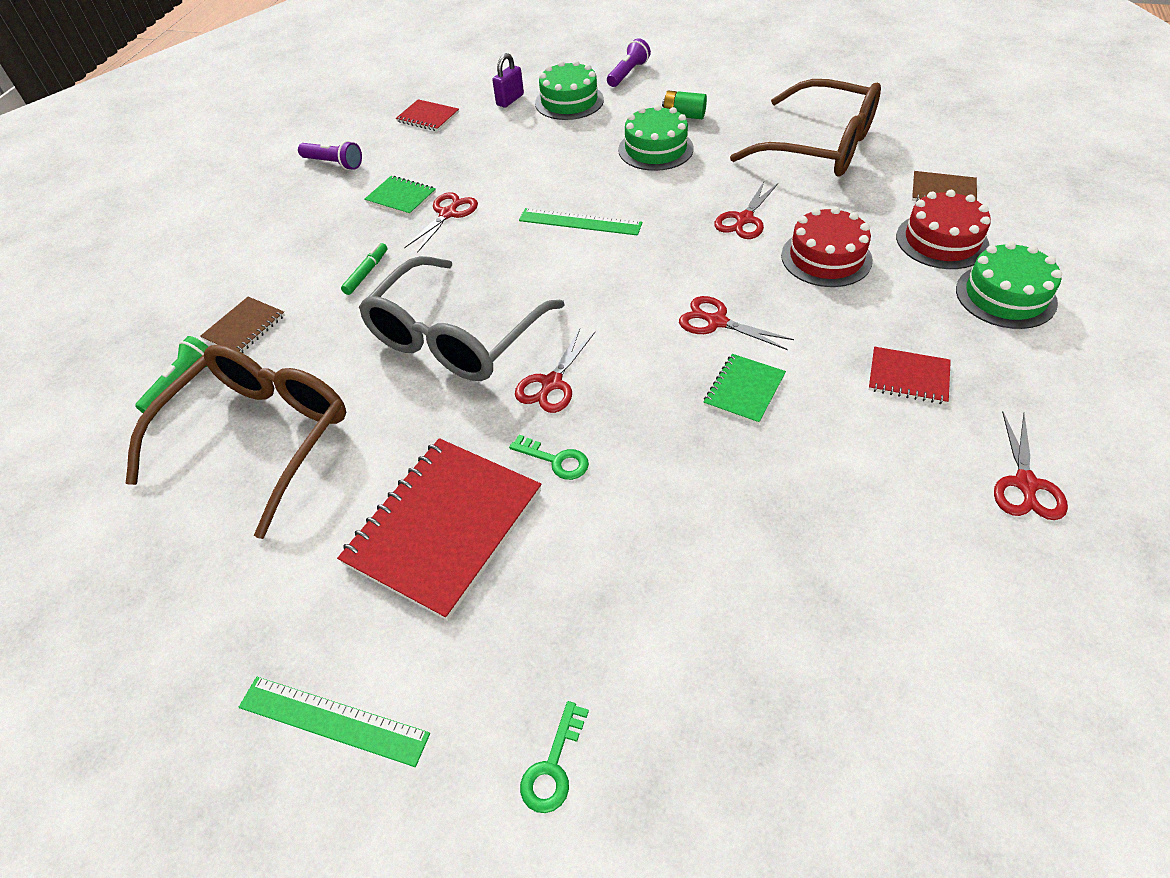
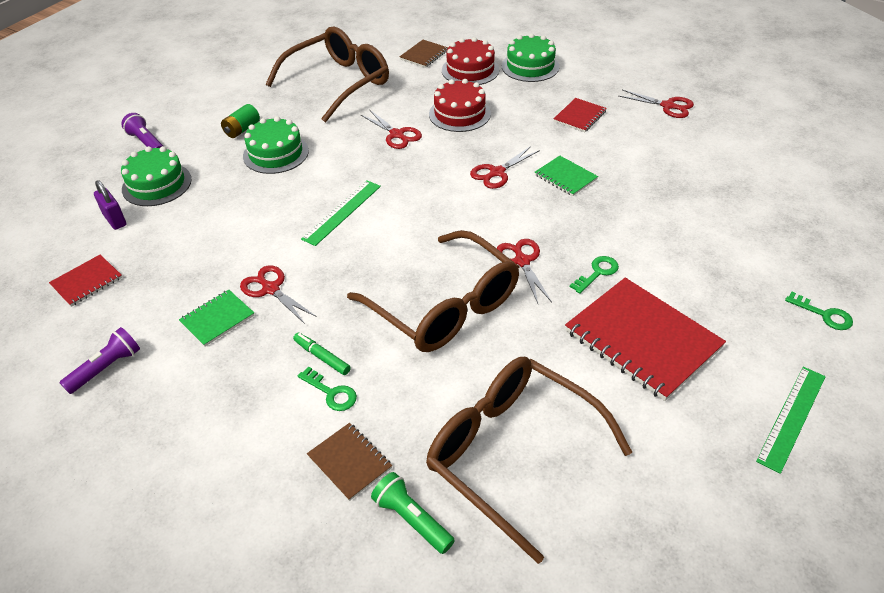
camera: 75 degrees left, 5 degrees down
grey glasses [359,256,565,381] -> brown glasses [347,230,519,352]
red scissors [515,329,595,413] -> red scissors turned 150 degrees counterclockwise [497,239,552,304]
none -> green key [298,366,357,411]

